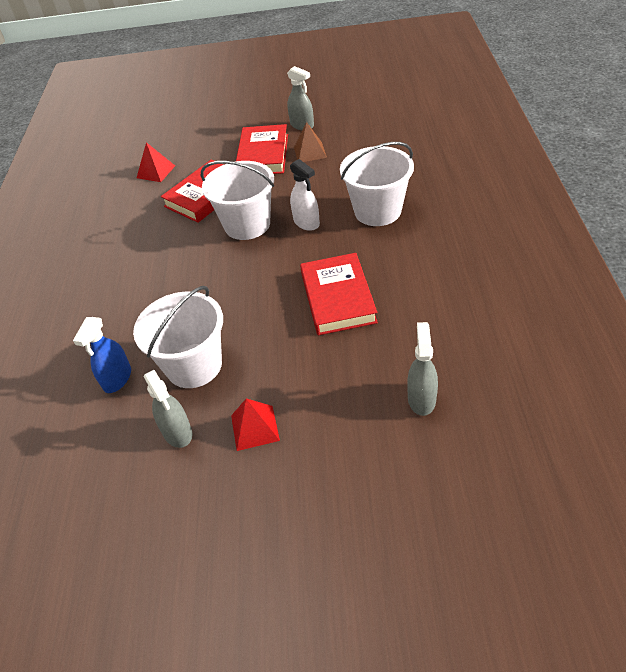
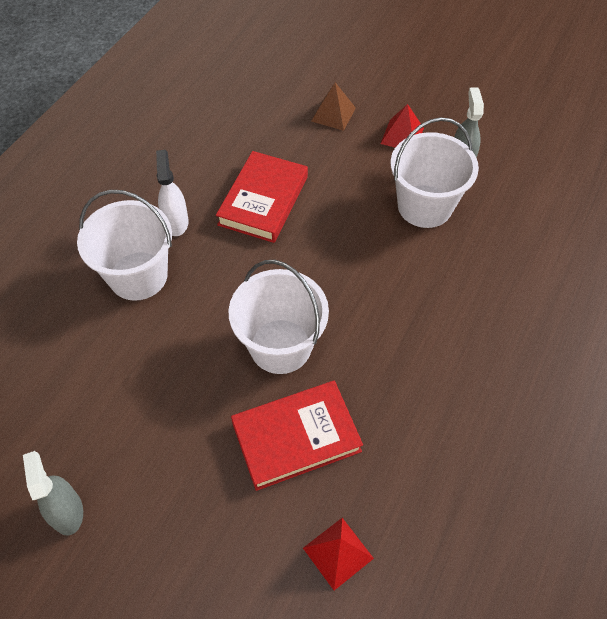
camera: 155 degrees left, 10 degrees up
blue spray bottle [73,317,131,393] -> none
red book [236,124,288,174] -> none
white spray bottle [290,159,320,231] -> white spray bottle moved to [156,150,189,236]
brown pyramid [294,122,327,162] -> brown pyramid moved to [311,82,356,131]
grey spray bottle [407,322,438,416] -> none

